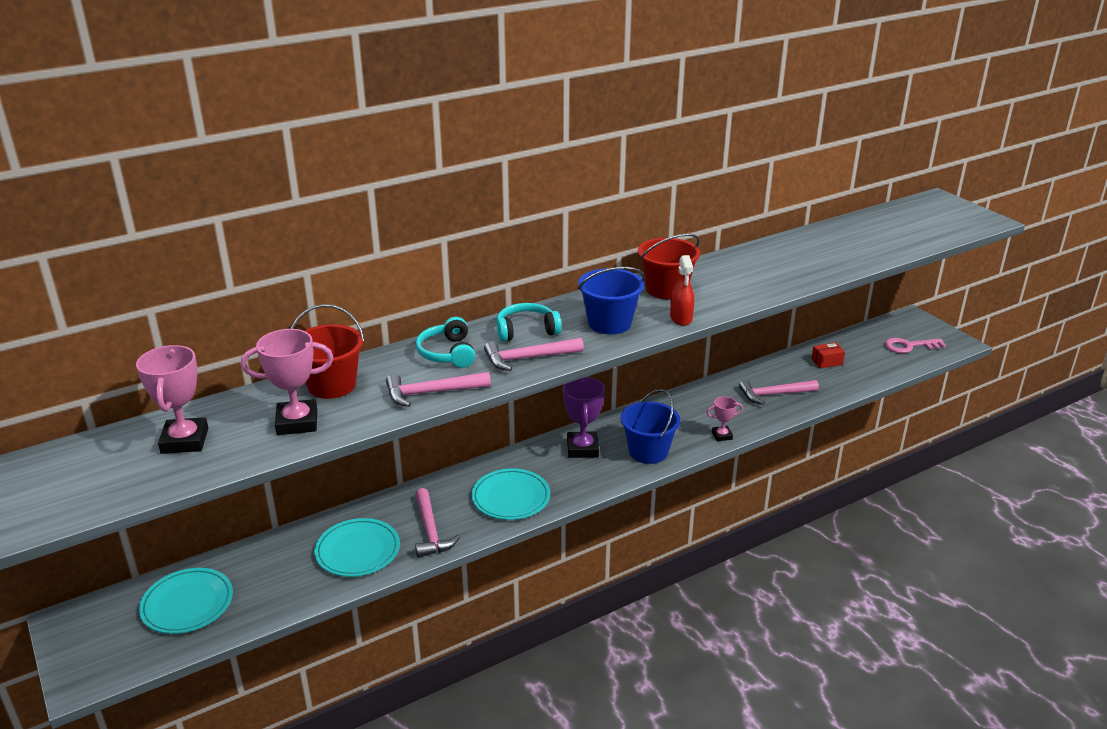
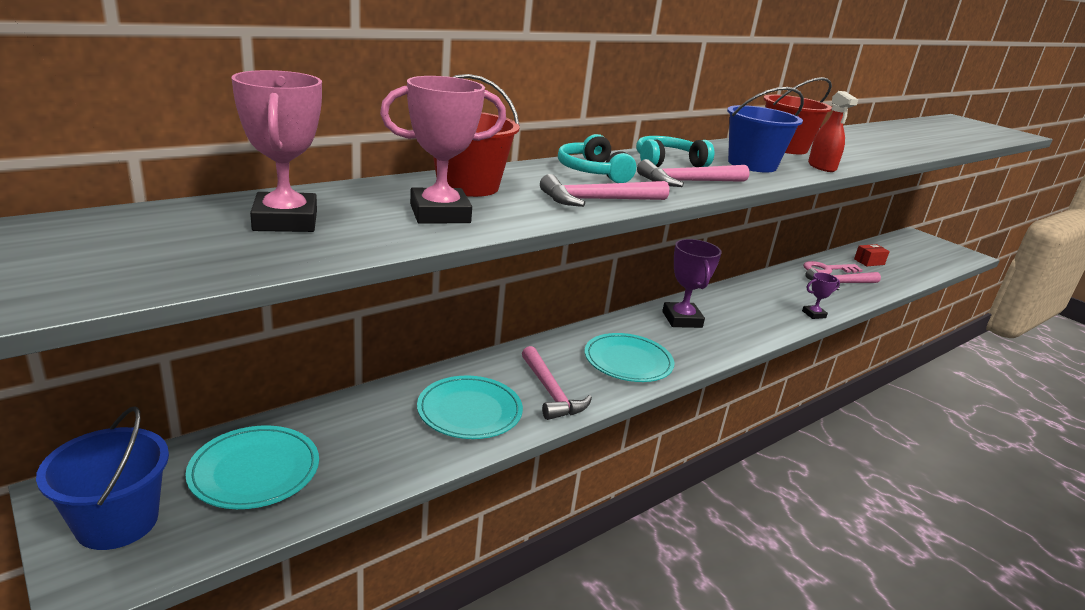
camera: 10 degrees left, 5 degrees down
blue bucket [621,389,681,464] -> blue bucket moved to [36,407,169,550]
pink trophy [706,397,743,441] -> purple trophy [802,272,840,319]
pink key [885,338,946,353] -> pink key moved to [803,261,863,274]

